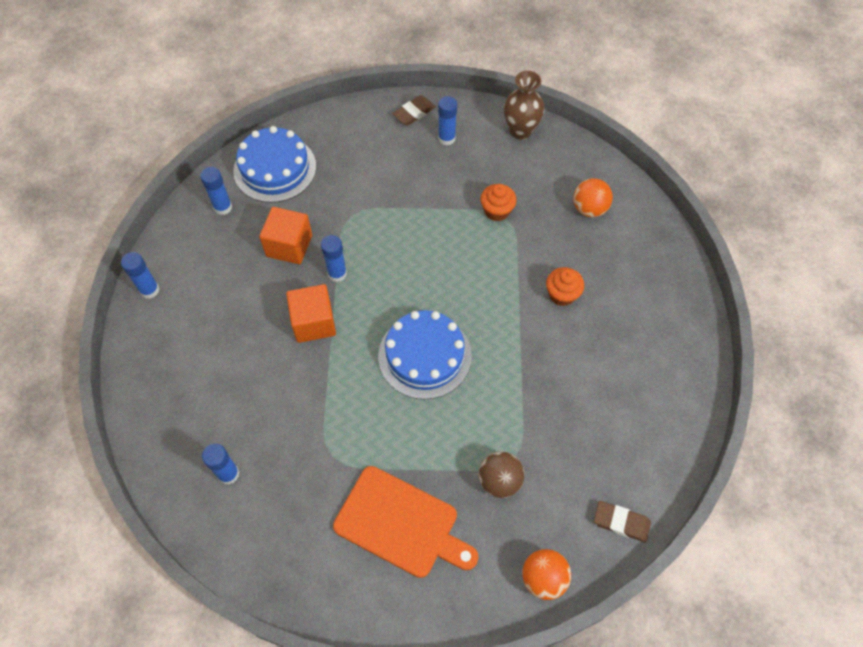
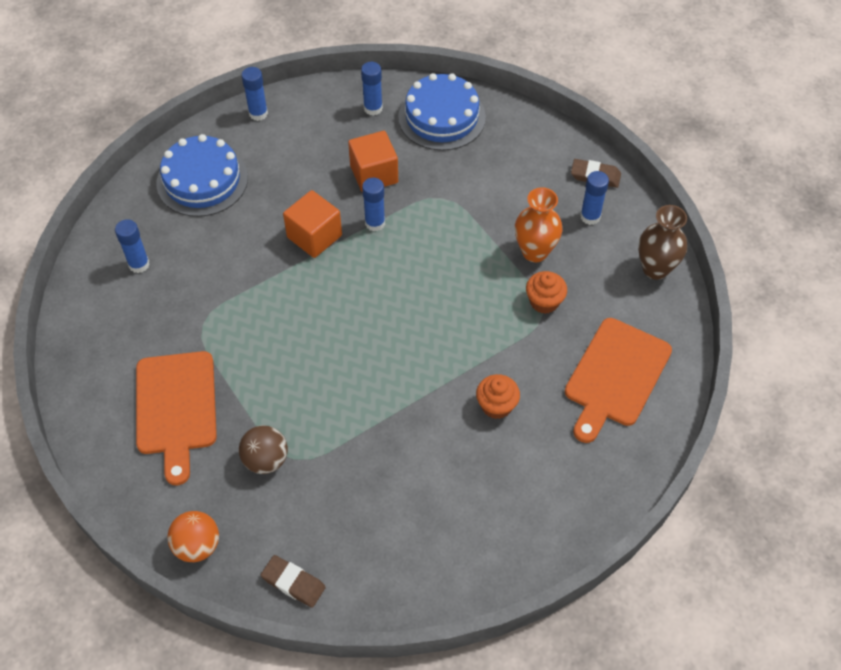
camera: 55 degrees right, 5 degrees down
blue cake [378,310,472,399] -> blue cake moved to [156,134,248,217]
orange ball [573,178,613,218] -> orange cutting board [565,318,672,443]
brown eraser [594,501,651,542] -> brown eraser turned 45 degrees counterclockwise [261,555,326,608]
none -> orange vase [515,187,563,262]

